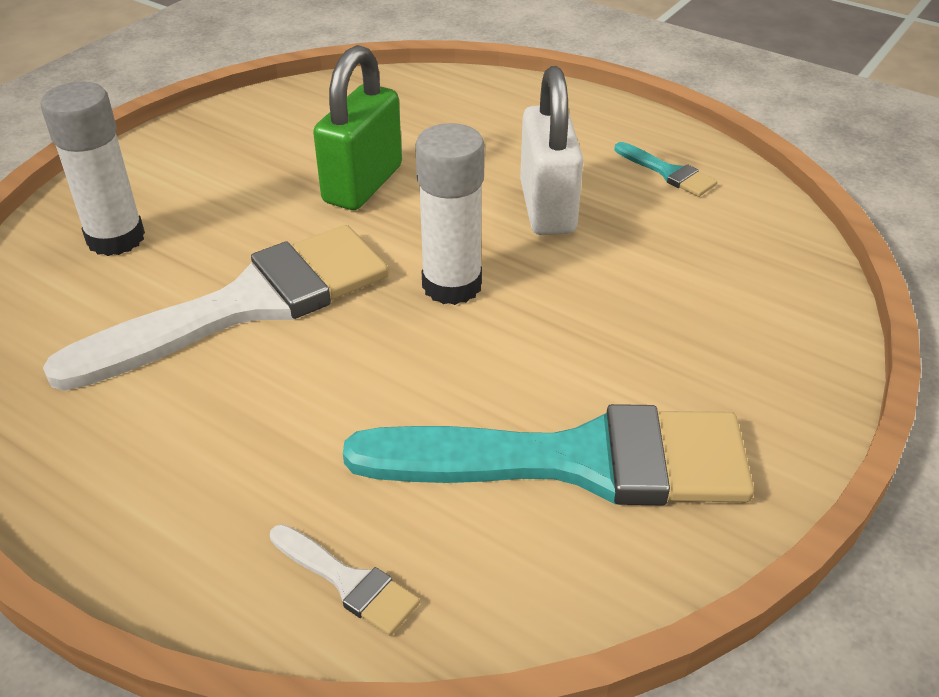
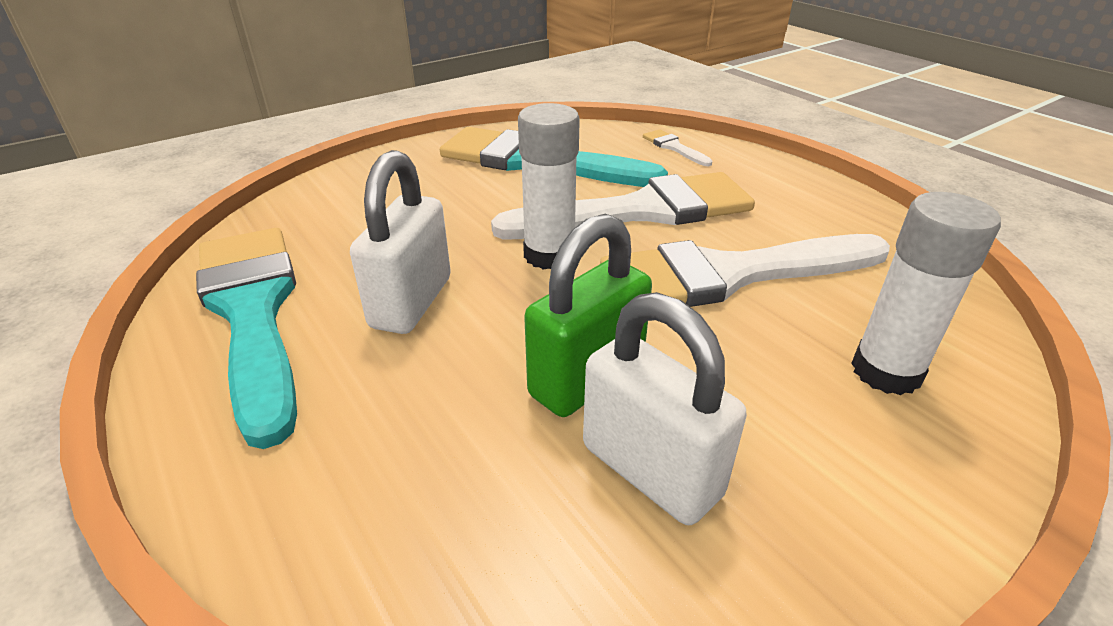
camera: 160 degrees left, 5 degrees down
turquoise brush [615,142,717,197] -> turquoise brush [196,228,297,449], size x2.49
none -> white brush [491,172,755,240]
none -> white padlock [583,292,747,525]

